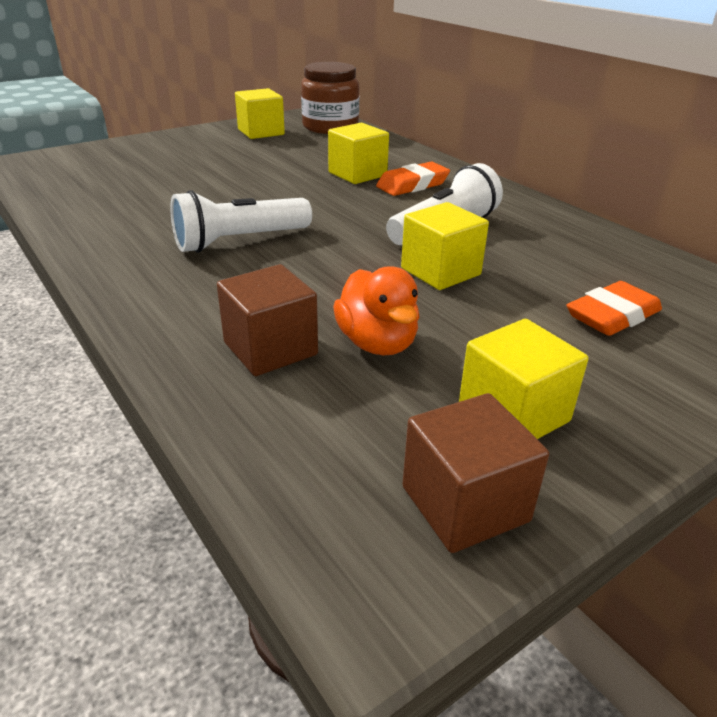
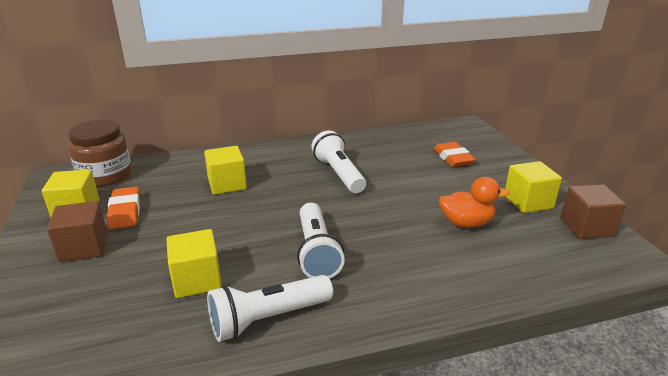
camera: 70 degrees left, 5 degrees down
brown cube [217,264,318,376] -> brown cube moved to [47,201,108,262]
orange eraser [376,162,450,196] -> orange eraser moved to [107,187,140,229]
yellow cube [401,202,489,290] -> yellow cube moved to [167,229,222,298]
none -> white flashlight [207,275,333,342]

